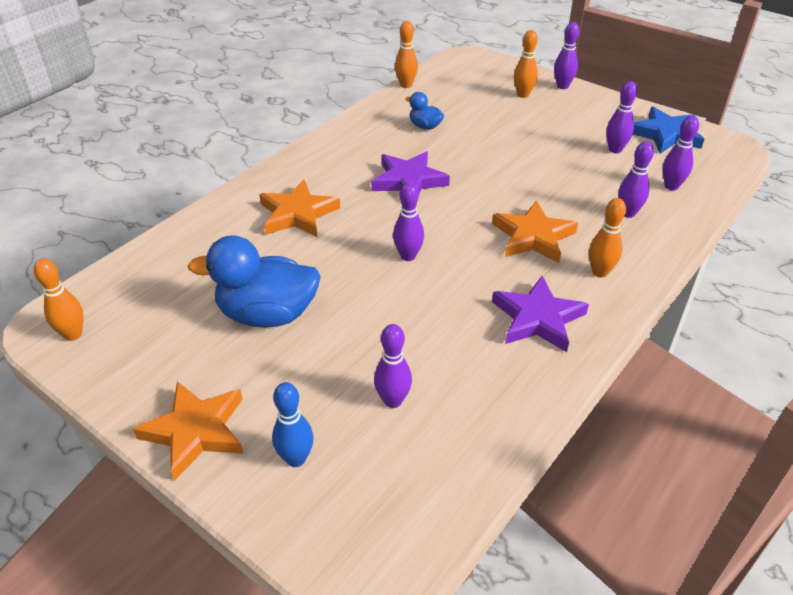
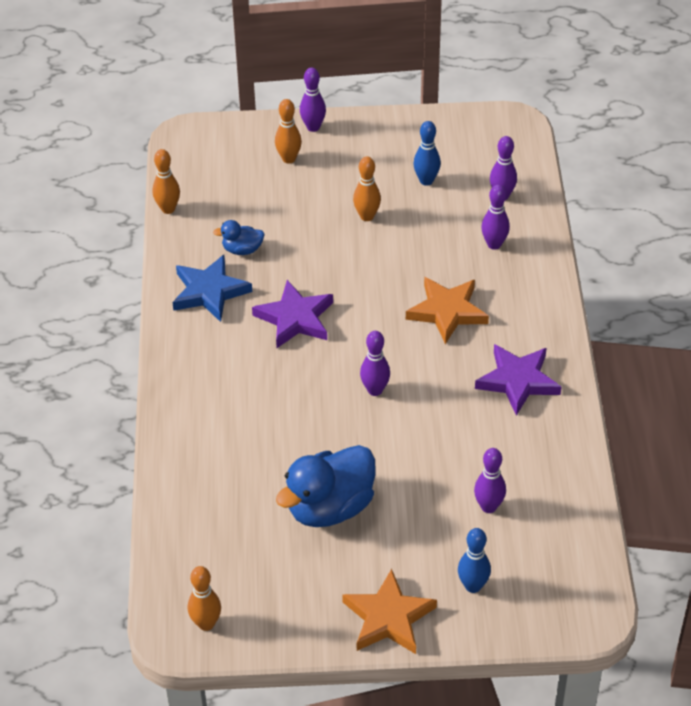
camera: 40 degrees left, 5 degrees up
orange star [259,179,340,237] -> none
orange bowling pin [589,198,626,278] -> orange bowling pin moved to [353,157,381,221]
purple bowling pin [606,81,638,153] -> blue bowling pin [413,121,441,186]
blue star [633,107,704,154] -> blue star moved to [172,255,252,322]

